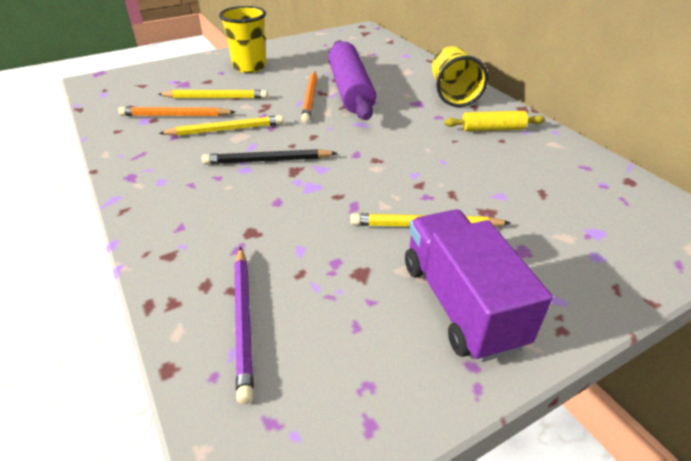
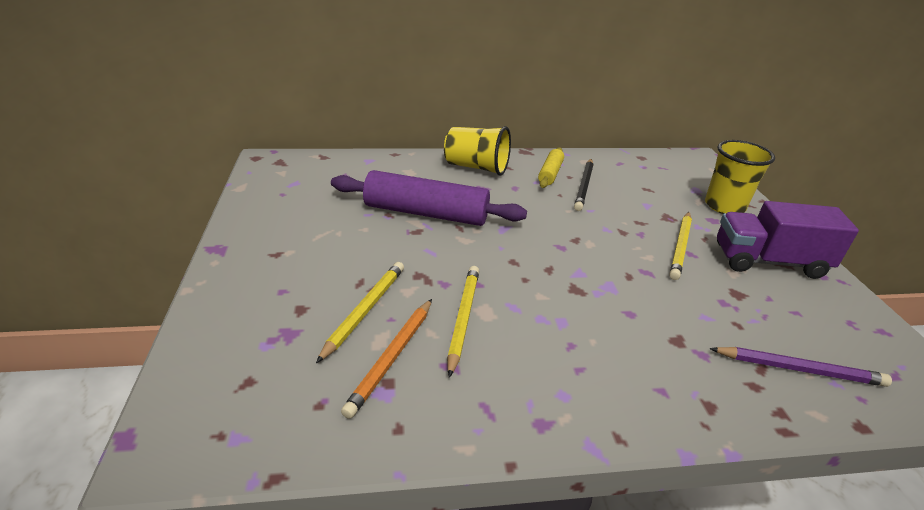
camera: 70 degrees left, 5 degrees down
black pencil [202,149,337,165] -> black pencil moved to [574,159,593,211]
yellow cup [219,6,266,73] -> yellow cup moved to [705,140,775,214]
orange pencil [301,71,318,123] -> none

